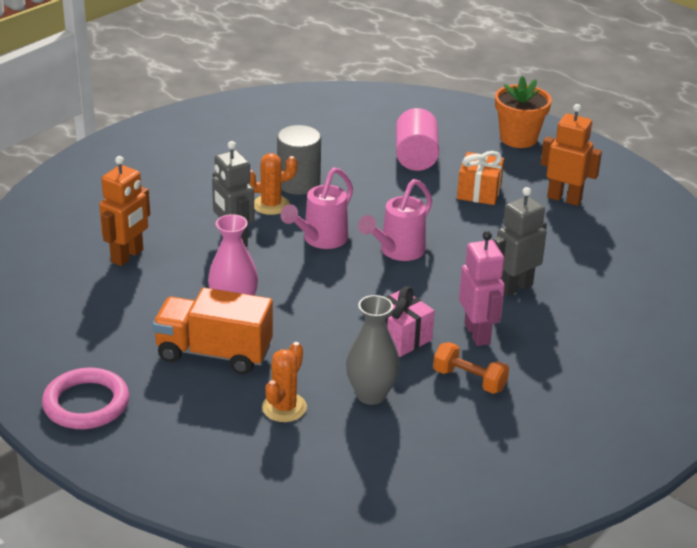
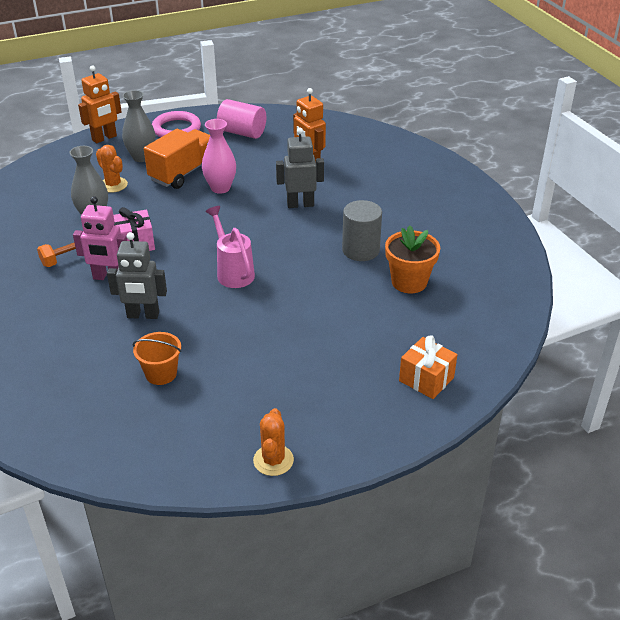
camera: 115 degrees right, 5 degrees up
orange cactus [249,153,297,215] -> orange cactus moved to [253,408,294,476]
pink watering can [280,167,353,249] -> none
pink cylinder [396,108,439,171] -> pink cylinder moved to [217,99,266,139]
orange gift [457,151,504,205] -> orange gift moved to [399,335,458,399]
grey robot [493,187,547,297] -> grey robot turned 105 degrees clockwise [107,232,167,319]
orange flower pot [495,76,552,148] -> orange flower pot moved to [385,225,440,293]
orange robot [541,104,602,206] -> orange robot moved to [78,65,122,143]
none -> grey vase [122,90,155,162]
none -> orange bucket [133,332,181,385]

